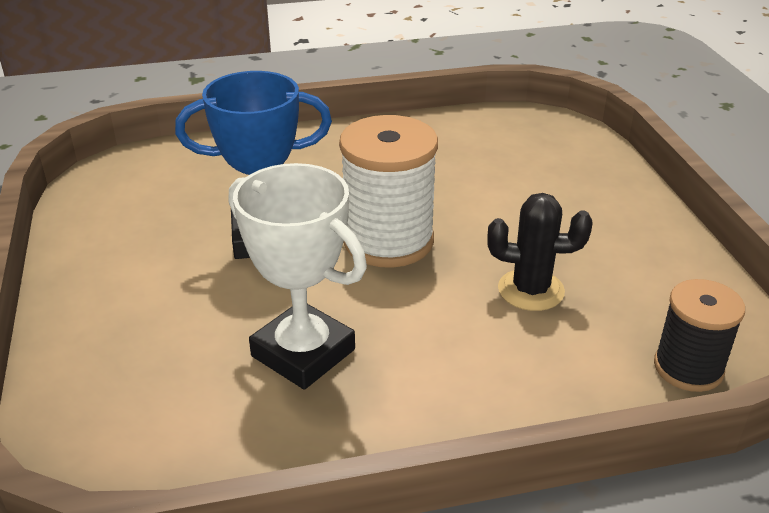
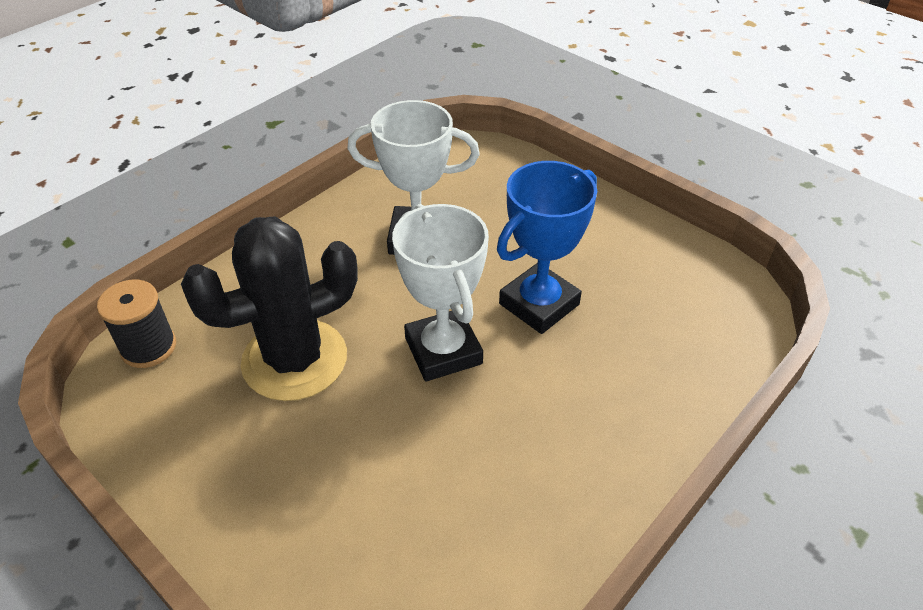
camera: 145 degrees right, 10 degrees up
white spool [339,115,438,268] -> white trophy [392,204,489,381]
black cactus [487,193,593,311] -> black cactus [181,217,358,401], size x1.76

